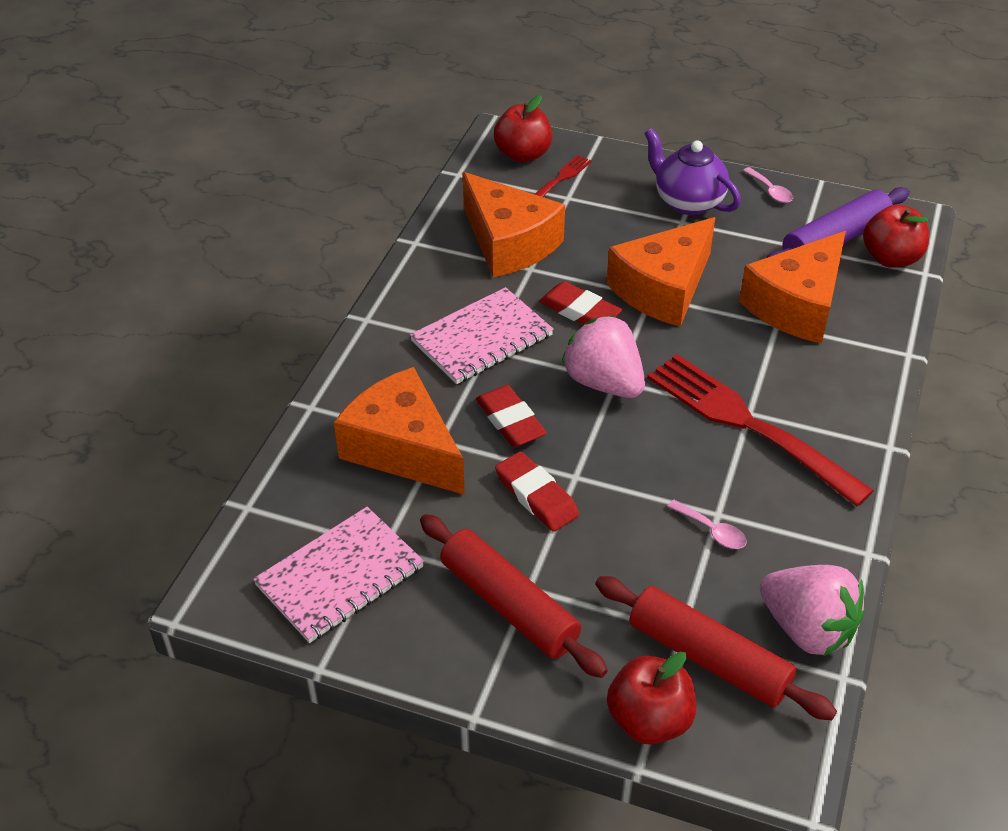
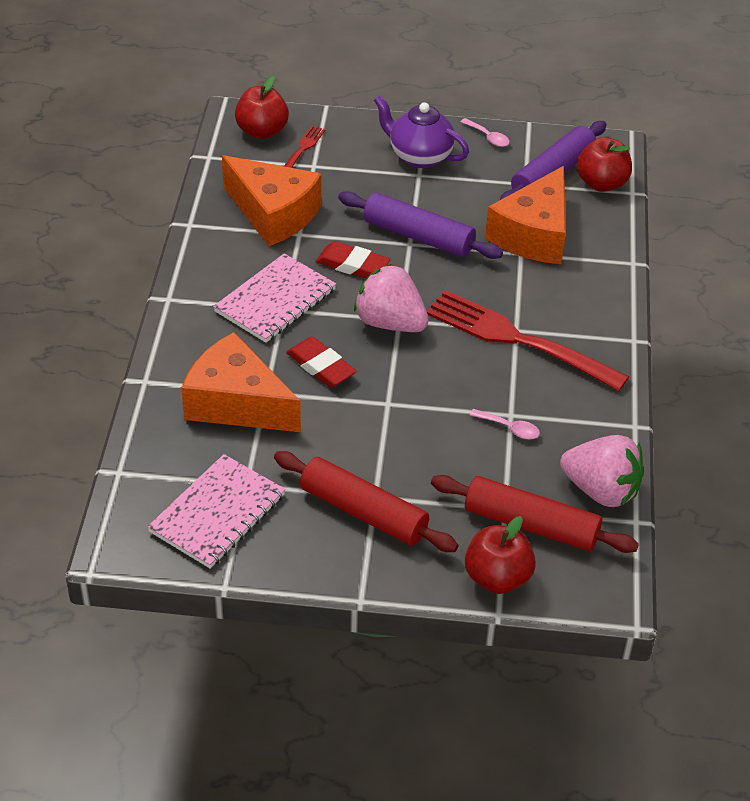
camera: 15 degrees left, 0 degrees up
red eraser [495,451,579,532] -> none
orange cheese [606,217,715,327] -> purple rolling pin [338,191,503,259]

